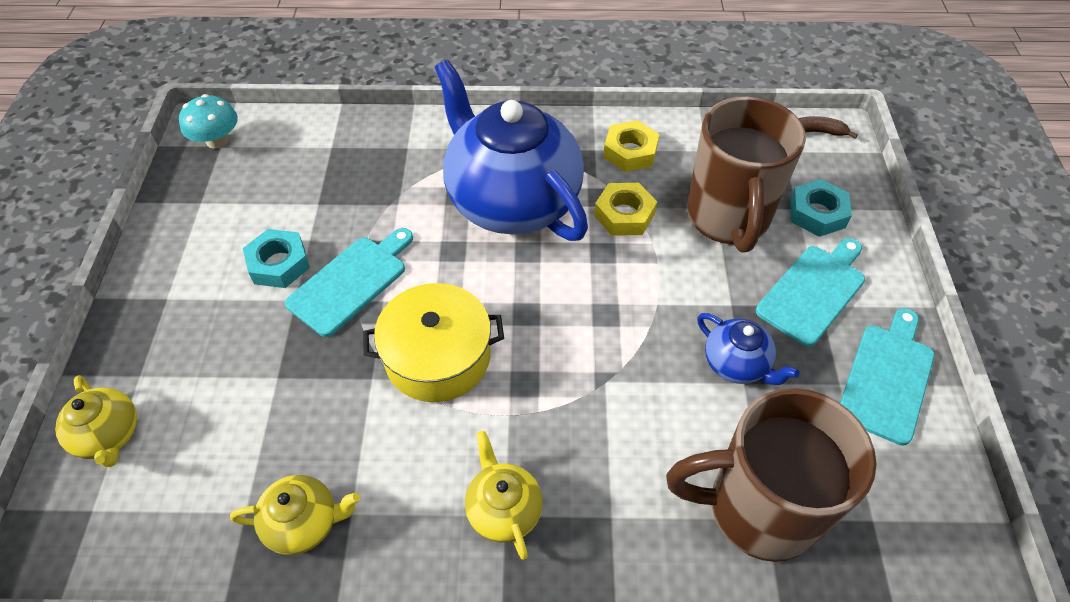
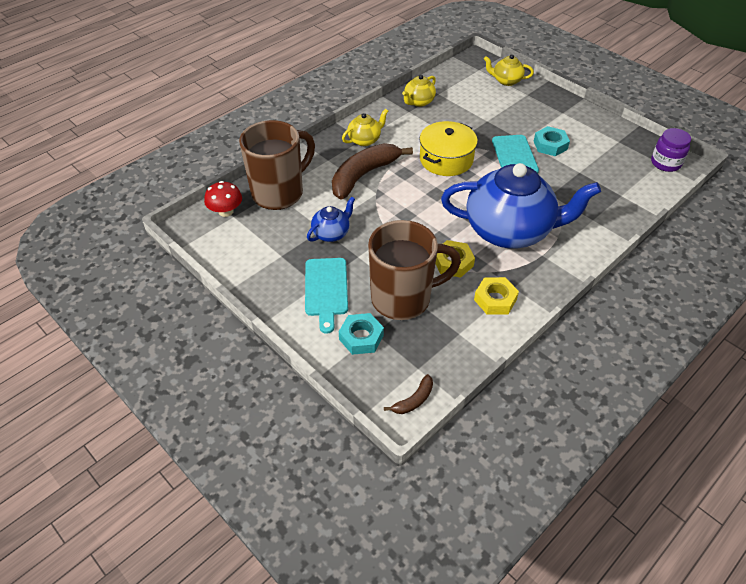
camera: 135 degrees right, 5 degrees down
turquoise mushroom [179,94,238,149] -> purple jar [651,128,691,172]
yellow teapot [465,431,543,560] -> yellow teapot turned 60 degrees counterclockwise [342,109,388,146]
brown mug [687,96,806,252] -> brown mug turned 120 degrees clockwise [368,220,461,320]
blue teapot [697,313,800,385] -> blue teapot turned 135 degrees clockwise [307,197,355,242]
turquoise cutting board [840,308,935,446] -> none
none -> red mushroom [204,181,242,217]
none -> brown banana [332,143,413,200]

